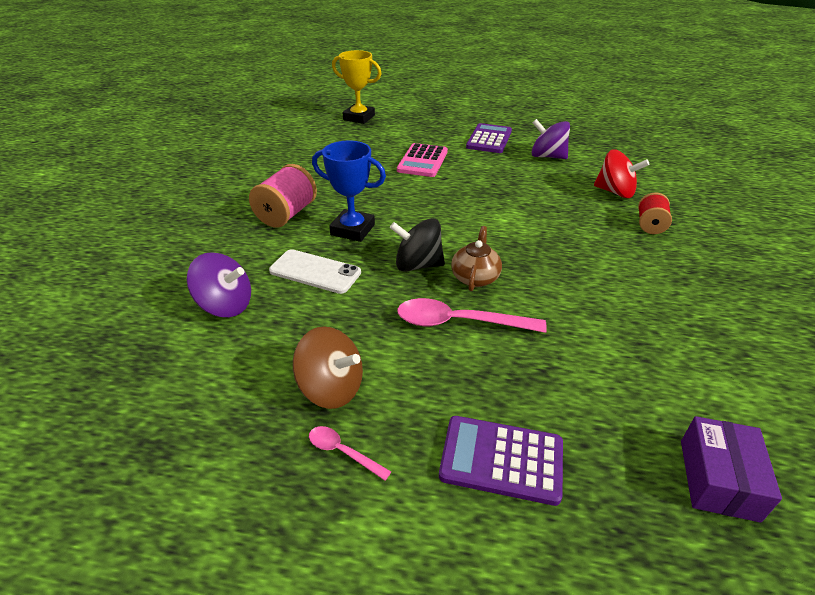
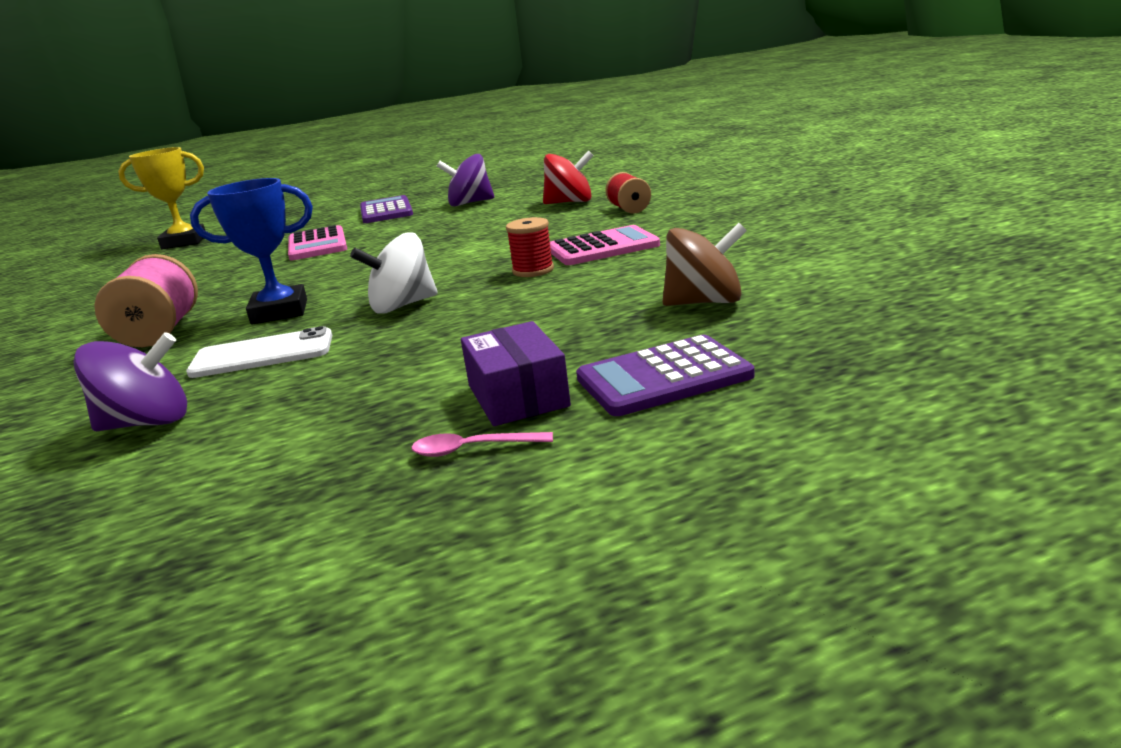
camera: 30 degrees left, 15 degrees down
brown spinning top [293,326,363,409] -> brown spinning top moved to [663,223,747,306]
black spinning top [390,218,445,272] -> white spinning top [350,232,438,314]
pink spoon [397,298,547,333] -> none
brown teapot [451,226,502,291] -> none
purple box [681,416,782,523] -> purple box moved to [461,321,571,426]
none -> red spool [506,217,554,277]
none -> pink calculator [550,225,660,265]

